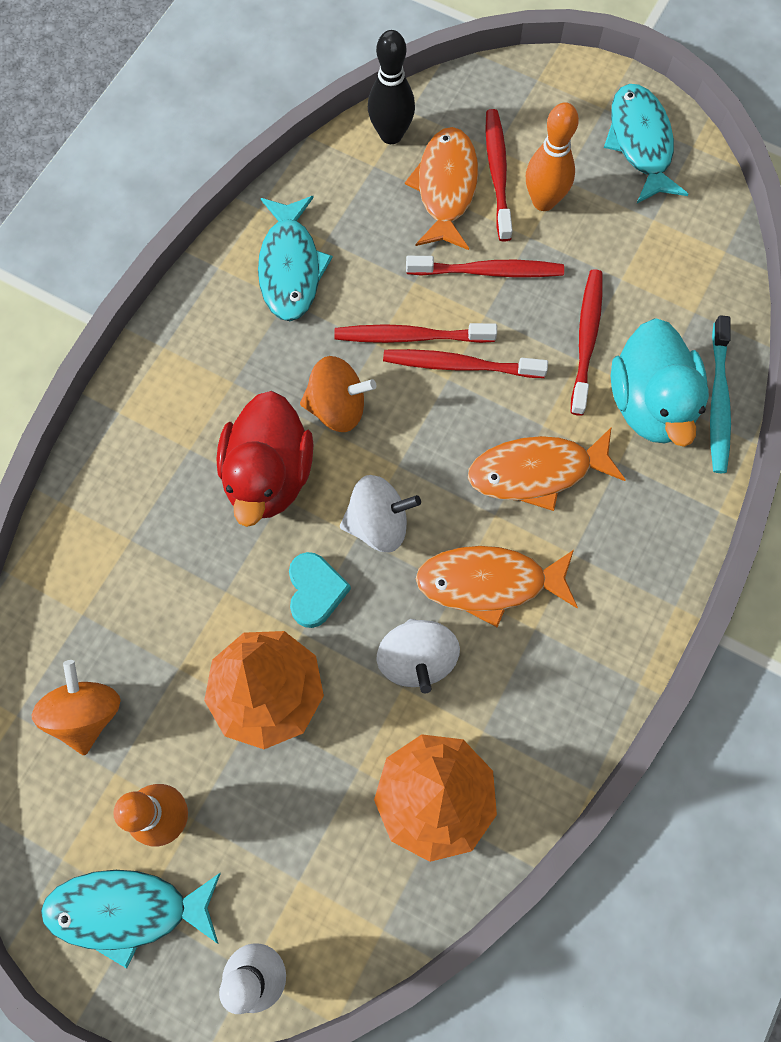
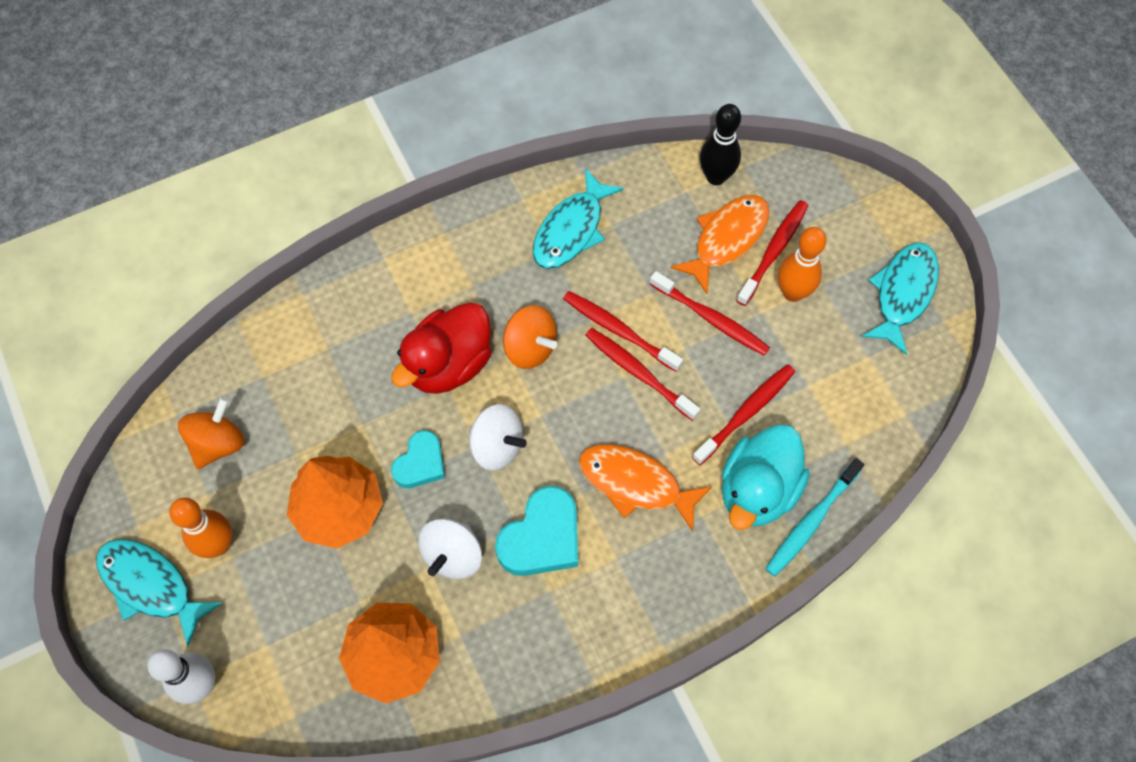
camera: 35 degrees right, 5 degrees down
orange fish [416,546,578,627] -> turquoise heart [495,486,578,576]

